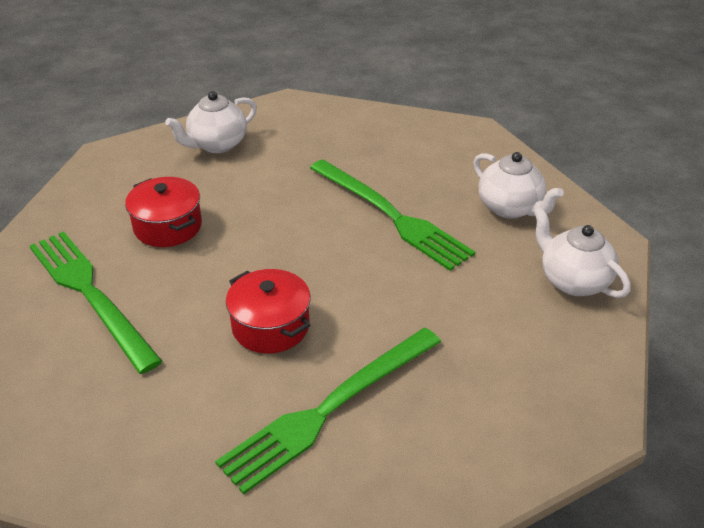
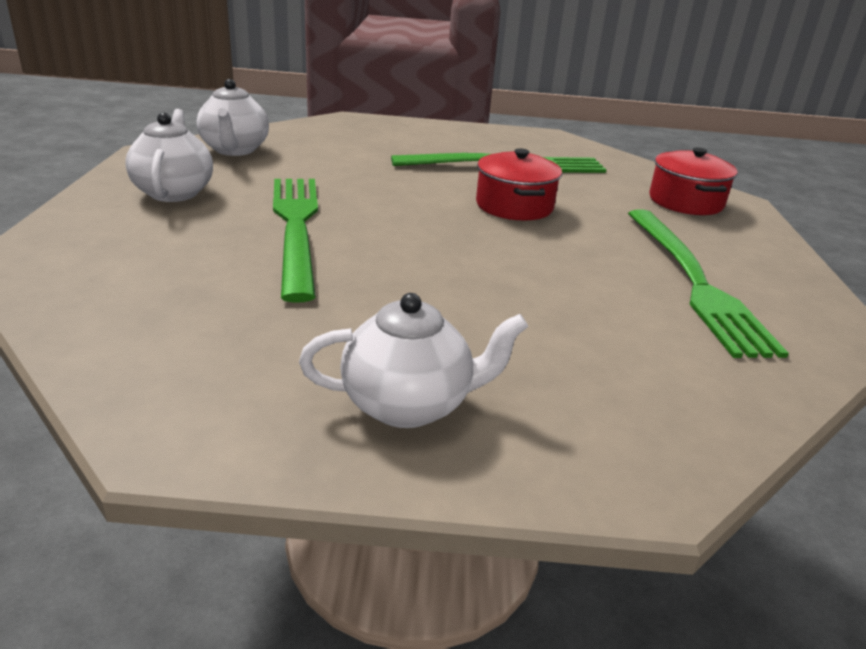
camera: 150 degrees left, 10 degrees down
red pot [125,177,202,247] -> red pot moved to [649,147,738,215]

